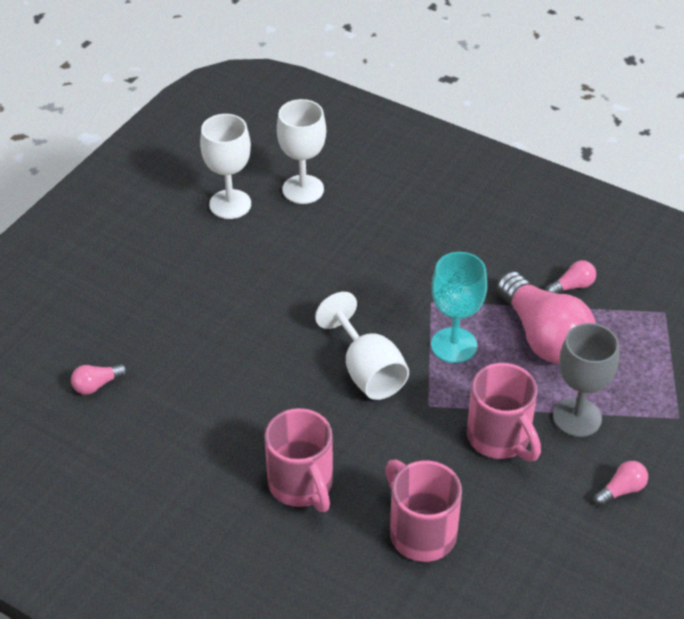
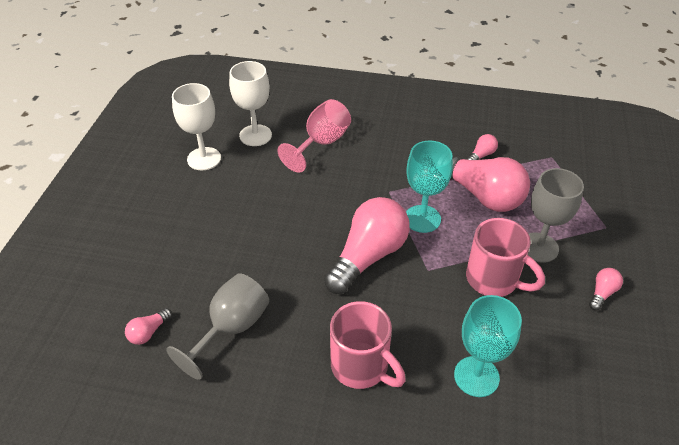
camera: 20 degrees left, 0 degrees up
white goblet [315,292,409,400] -> pink light bulb [324,197,410,294]
pink mug [385,459,462,562] -> turquoise goblet [454,295,522,397]
none -> grey goblet [166,273,269,380]
none -> pink goblet [277,99,351,173]

